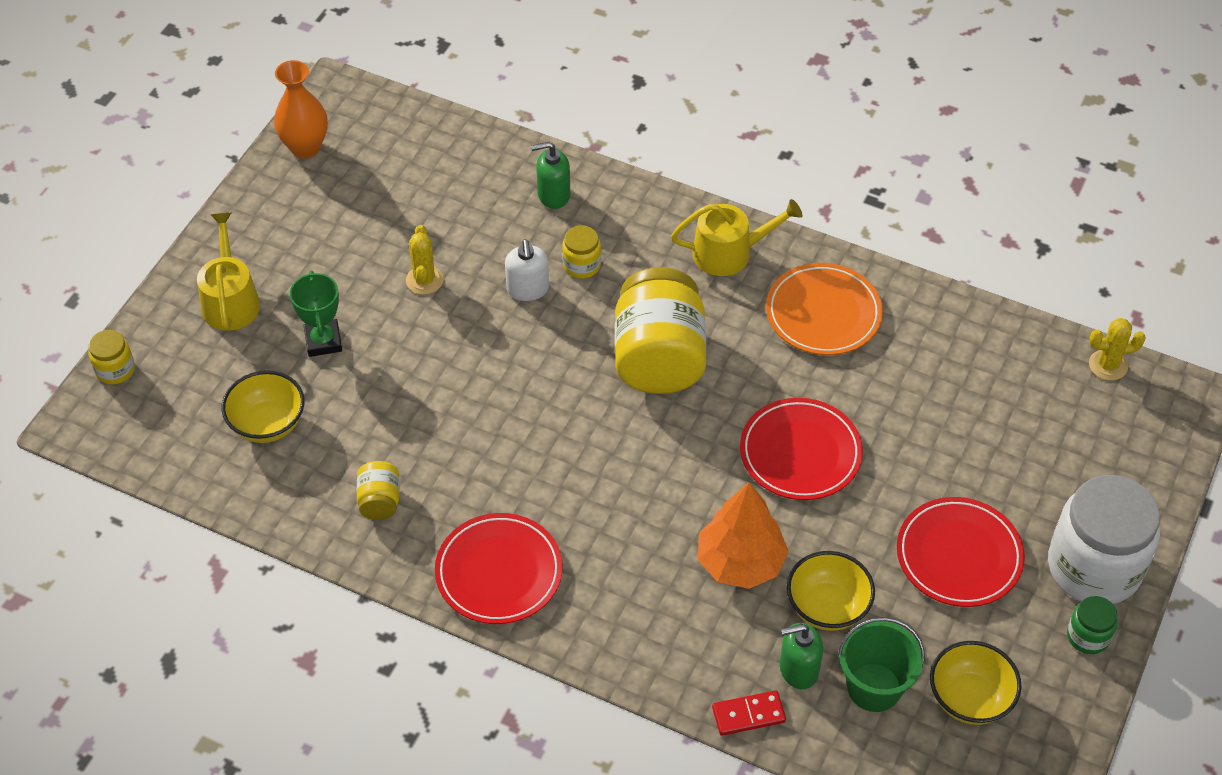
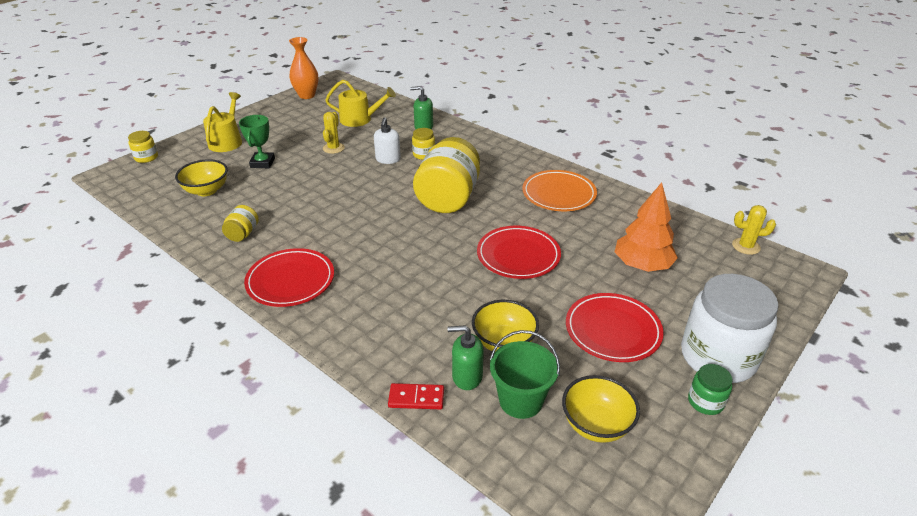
camera: 15 degrees right, 15 degrees down
yellow watering can [671,199,802,276] -> yellow watering can moved to [325,80,396,127]
orange tree [698,482,789,589] -> orange tree moved to [615,182,678,272]

